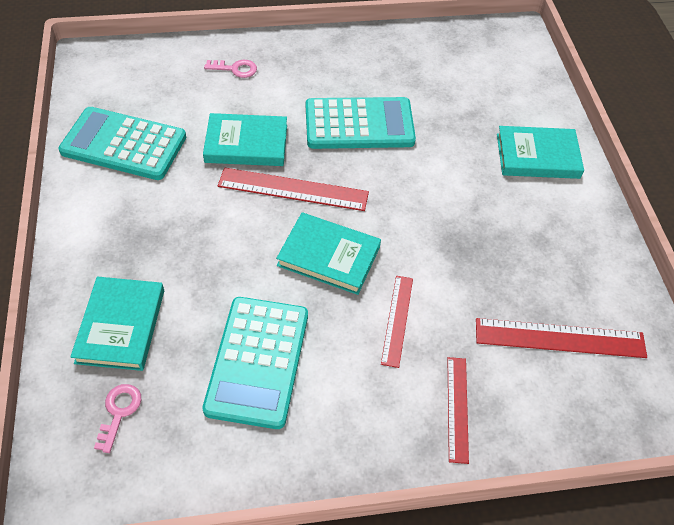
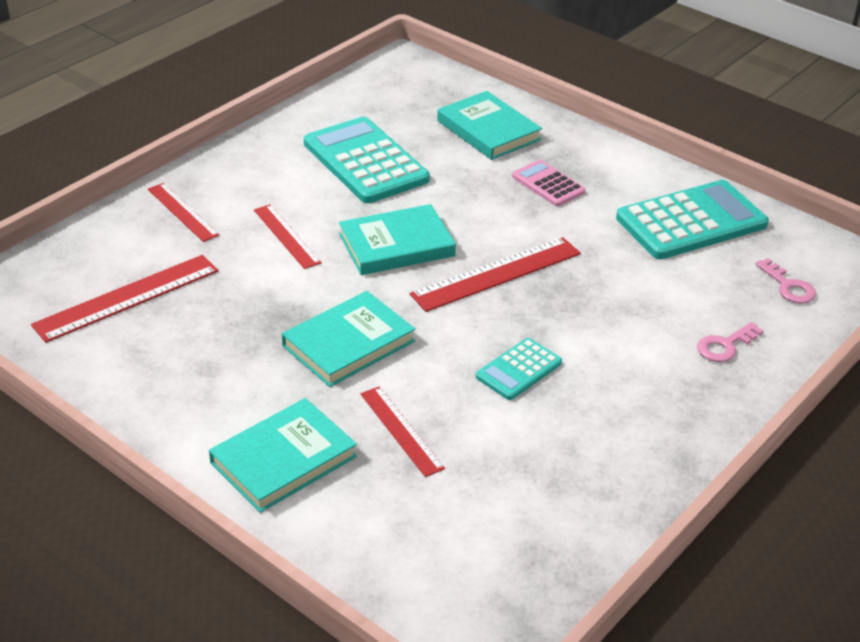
camera: 140 degrees right, 15 degrees down
pink key [94,384,141,453] -> pink key moved to [755,258,816,303]
turquoise book [203,113,287,166] -> turquoise book moved to [282,291,415,387]
turquoise calculator [306,97,416,149] -> turquoise calculator [476,338,562,400], size x0.52
none -> red ruler [360,386,445,477]
none -> pink calculator [512,160,586,206]

